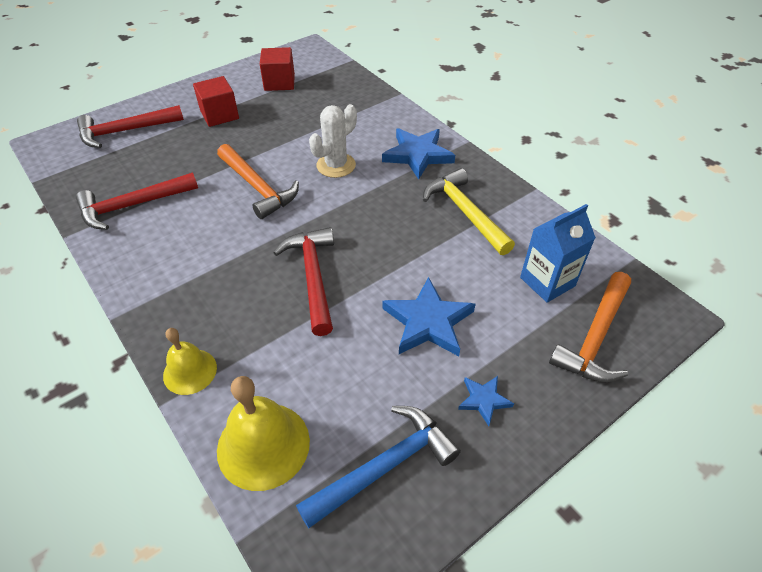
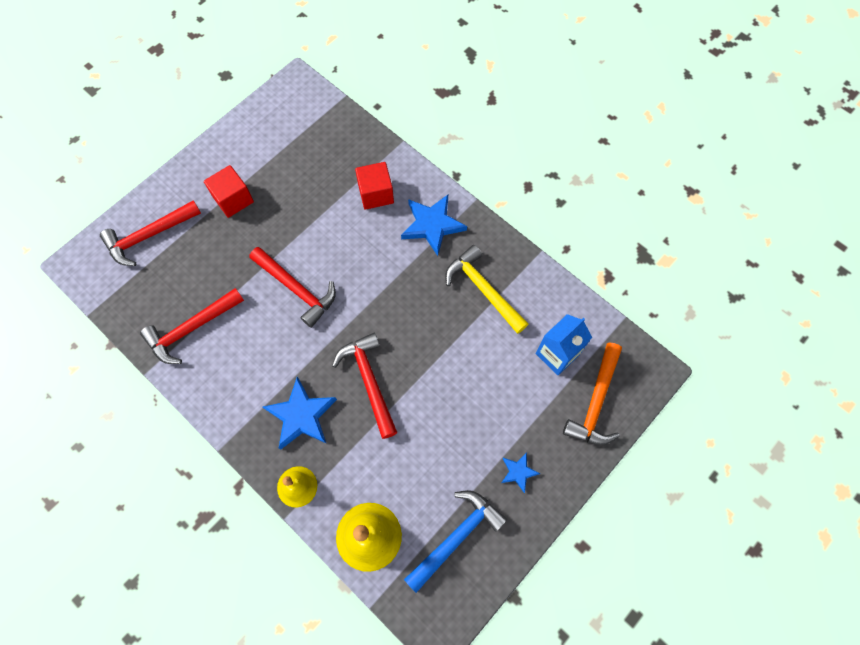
camera: 10 degrees left, 20 degrees up
orange hammer [217,144,299,219] -> red hammer [249,247,336,328]
red cube [260,47,295,91] -> red cube moved to [355,162,394,210]
white cactus [309,104,357,178] -> none
blue star [382,277,476,356] -> blue star moved to [263,377,337,450]

